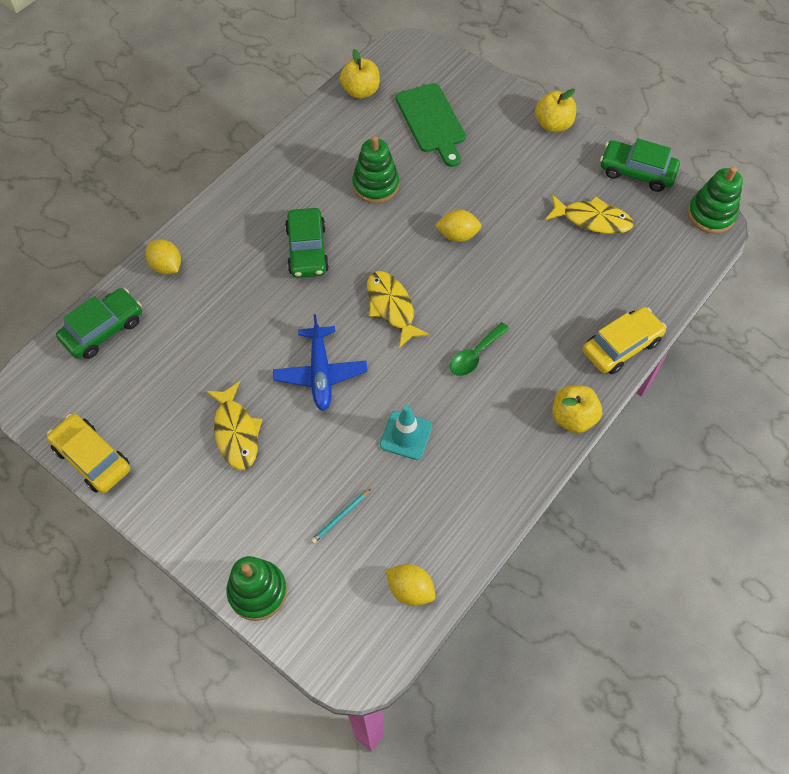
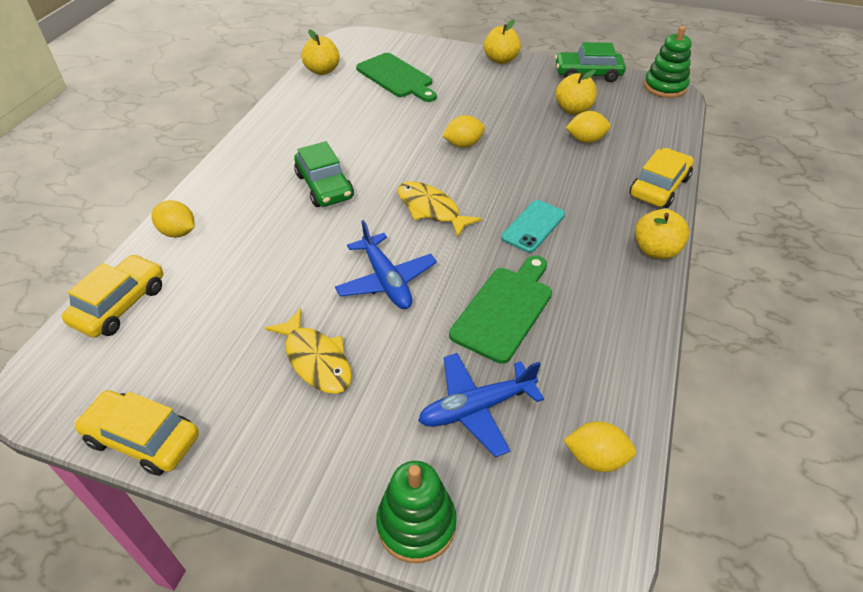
camera: 20 degrees left, 15 degrees down
green car [56,288,142,359] -> yellow car [62,254,163,338]
turquoise pencil [311,489,371,543] -> blue plane [418,353,544,457]
green stacking toy [352,136,399,203] -> none
turquoise traffic cone [380,405,432,460] -> green cutting board [449,256,552,364]
green spoon [450,322,509,376] -> turquoise phone [501,200,565,253]
yellow fish [545,195,634,234] -> yellow apple [556,70,597,114]
none -> yellow lemon [566,111,611,143]

